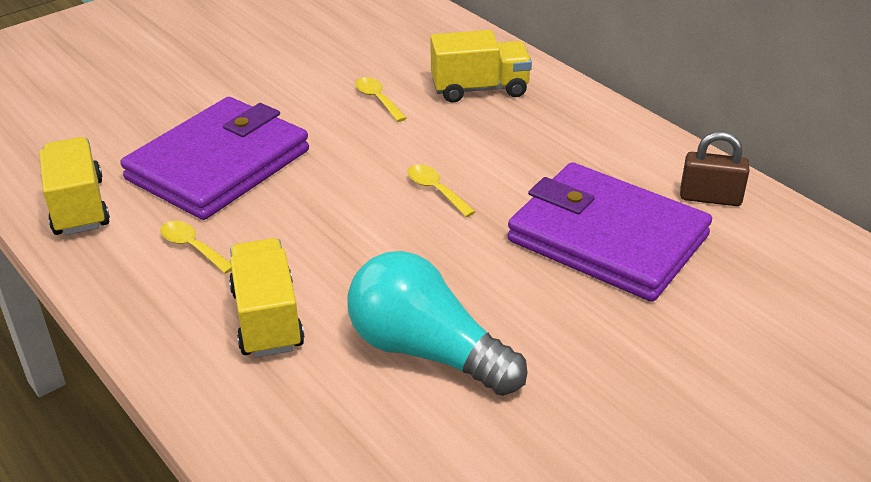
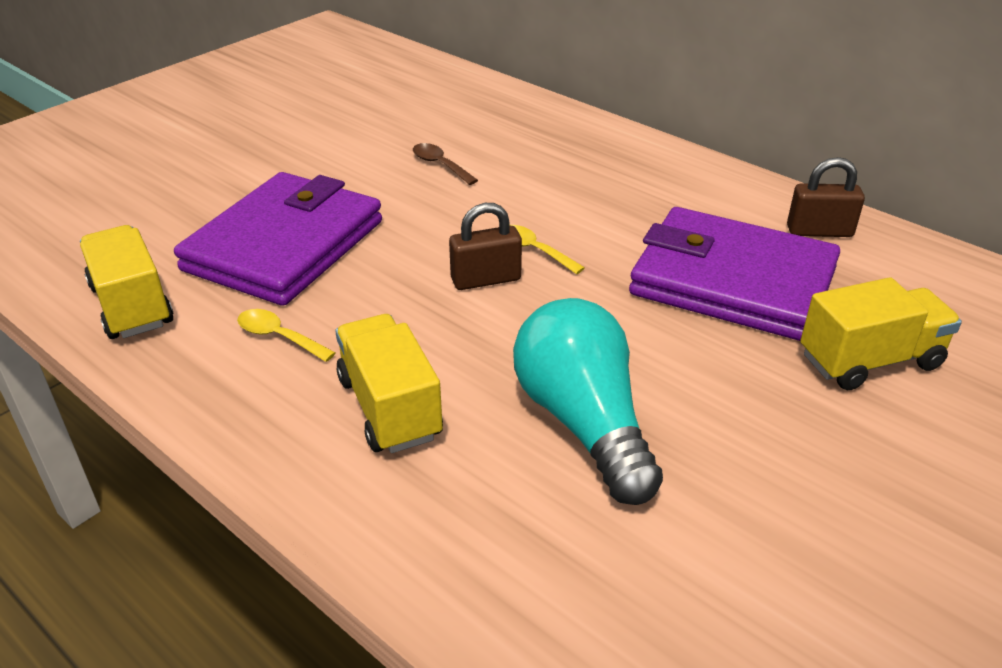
camera: 10 degrees left, 0 degrees up
turquoise light bulb [347,251,528,396] -> turquoise light bulb turned 45 degrees clockwise [513,298,663,505]
yellow spoon [355,77,407,122] -> brown spoon [413,143,478,185]
yellow truck [430,30,532,103] -> yellow truck moved to [800,277,962,390]
none -> brown padlock [449,203,522,290]

